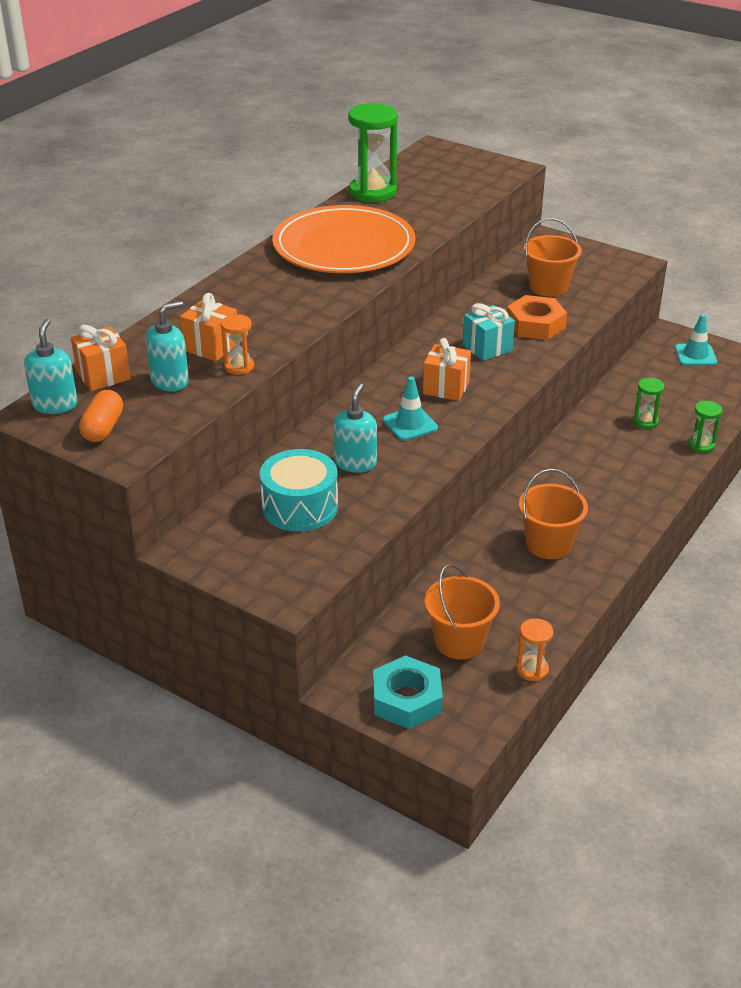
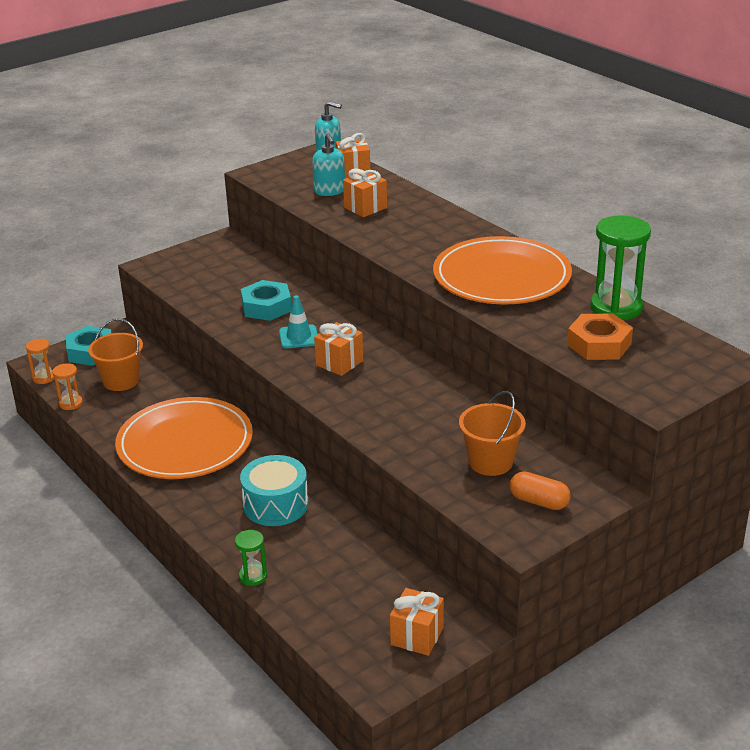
camera: 110 degrees right, 5 degrees down
orange capsule [79,390,123,442] -> orange capsule moved to [510,471,571,510]
orange hourglass [221,314,254,375] -> orange hourglass moved to [26,339,55,384]
turquoise drum [260,449,338,532] -> turquoise drum moved to [240,455,308,526]
turquoise soap dispenser [334,383,377,473] -> turquoise nut [241,280,292,321]
turquoise gift [463,303,515,361] -> none
orange nut [507,295,567,340] -> orange nut moved to [567,314,633,360]
orange bucket [519,469,588,559] -> orange plate [115,397,253,479]
green hourglass [633,378,664,429] -> none
turquoise traffic cone [675,314,717,366] -> orange gift [390,588,444,656]

